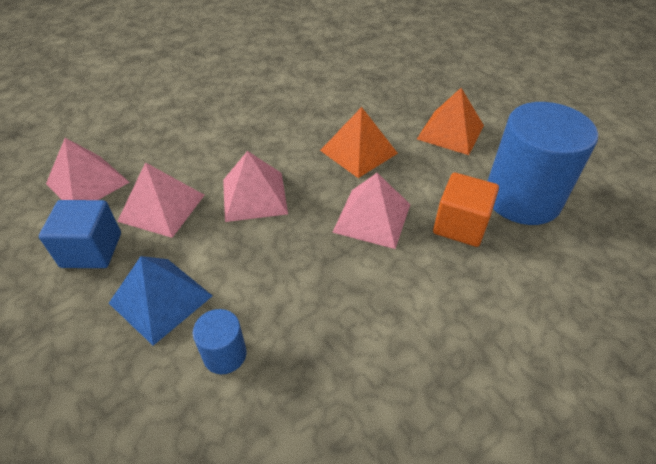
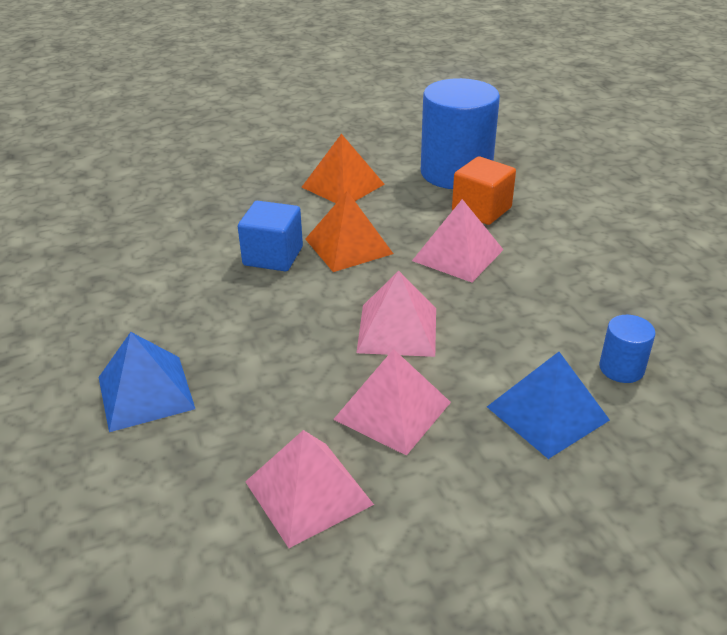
camera: 75 degrees left, 10 degrees down
blue cube [39,200,121,268] -> blue cube moved to [238,201,303,271]
none -> blue pyramid [99,332,195,432]

